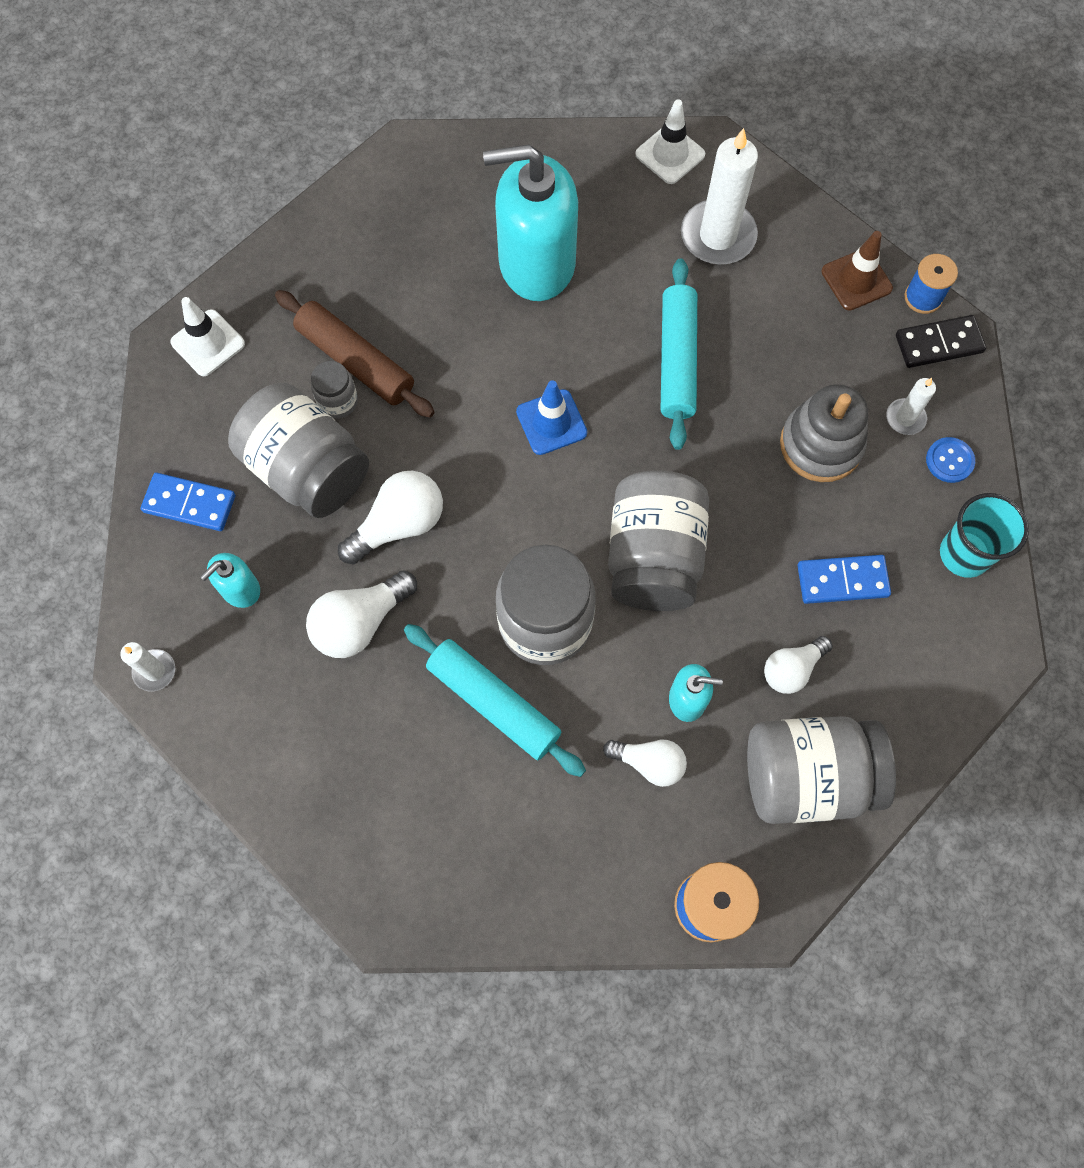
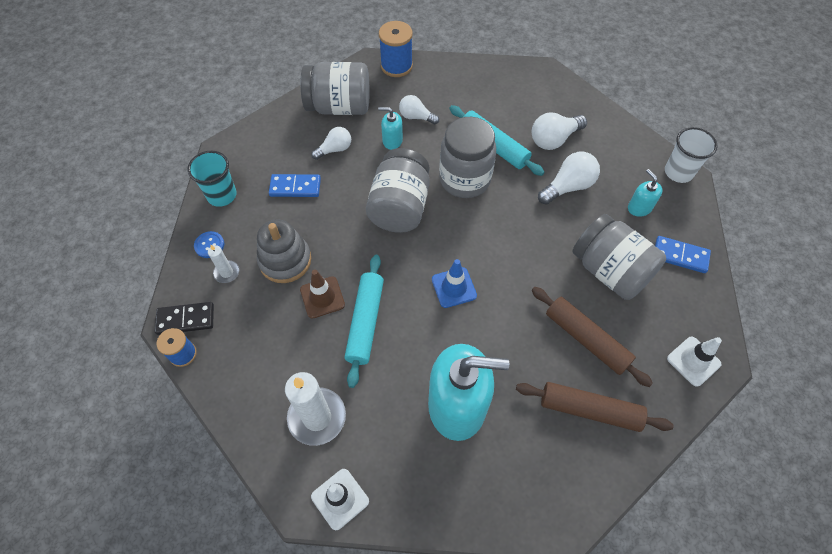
camera: 175 degrees left, 10 degrees down
white candle [120,642,175,691] -> white cup [665,127,718,183]
turquoise soap dispenser [200,553,260,608] -> turquoise soap dispenser turned 75 degrees counterclockwise [628,169,663,217]
grey jar [311,361,358,419] -> none
white light bulb [338,471,443,564] -> white light bulb moved to [532,112,587,150]
brown traffic cone [822,231,893,311] -> brown traffic cone moved to [300,270,345,319]
none -> brown rolling pin [516,382,674,432]

